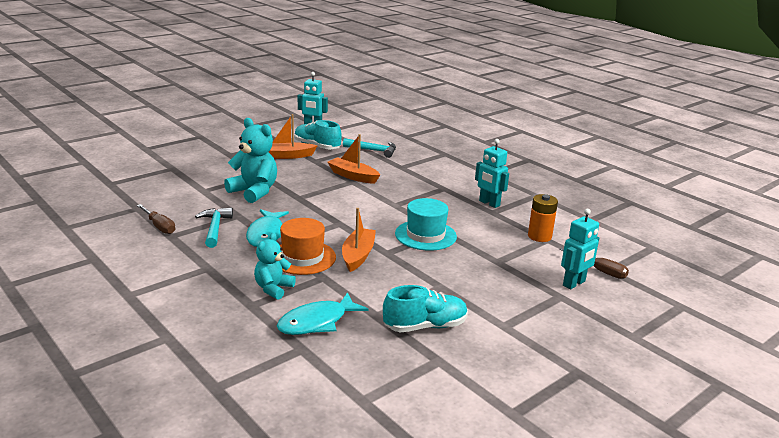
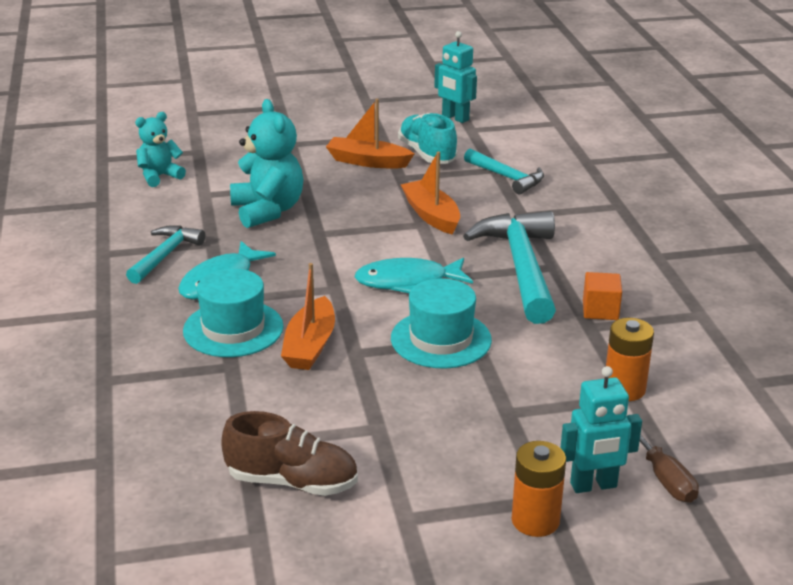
camera: 30 degrees right, 5 degrees up
brown screwdriver [137,204,175,234] -> none
turquoise teddy bear [254,233,296,300] -> turquoise teddy bear moved to [135,112,186,187]
turquoise fish [277,292,368,335] -> turquoise fish moved to [354,257,473,293]
orange hat [280,218,336,275] -> turquoise hat [183,269,284,357]
orange boat [342,208,376,272] -> orange boat turned 150 degrees clockwise [281,263,335,370]
turquoise shoe [383,285,468,332] -> brown shoe [221,411,358,496]
turquoise robot [475,139,509,208] -> orange cube [583,272,622,320]
none -> turquoise hammer [463,211,556,324]
none -> orange battery [512,441,566,537]

